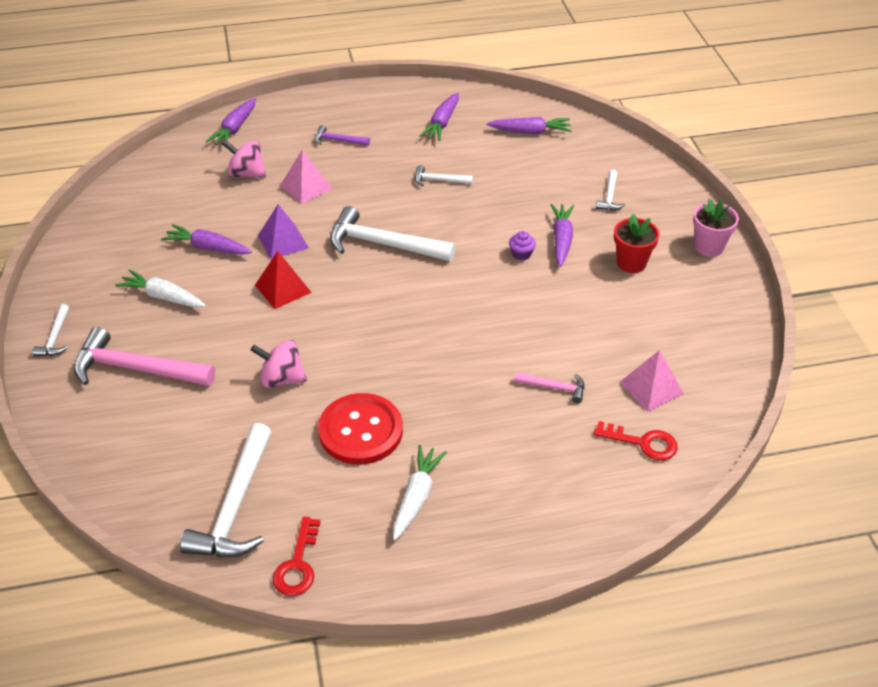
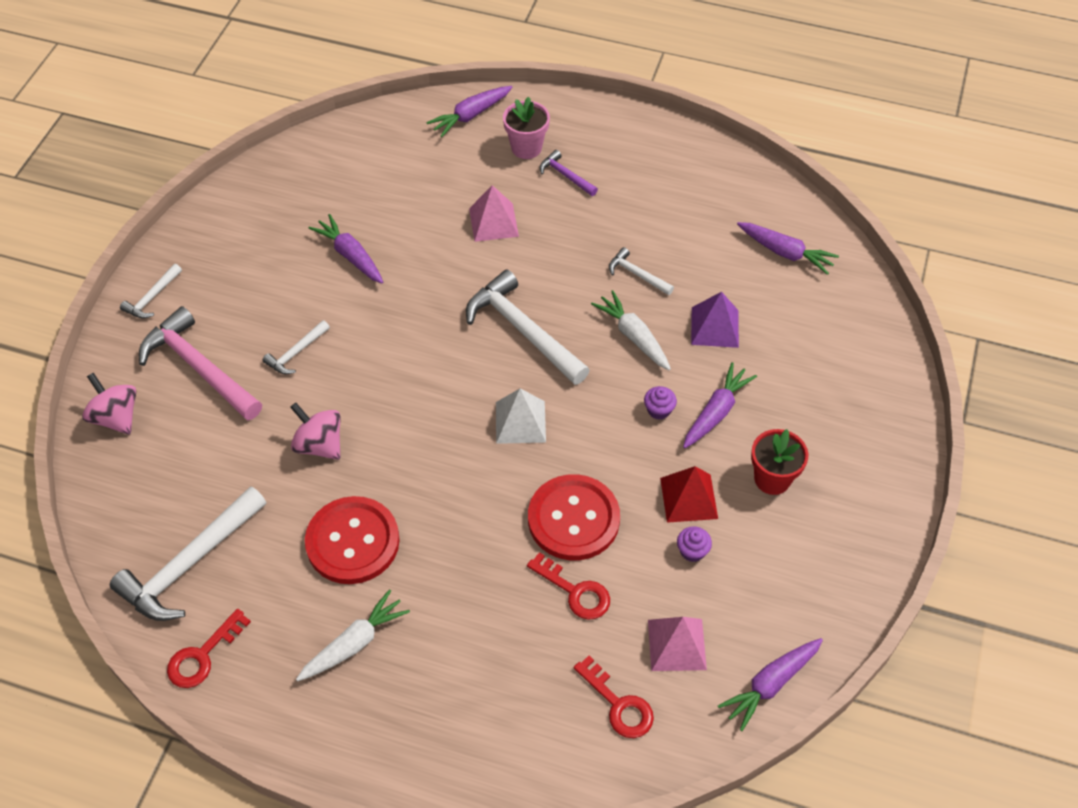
camera: 30 degrees right, 10 degrees up
white carrot [115,269,206,308] -> white carrot moved to [591,290,671,371]
pink spinning top [222,140,266,178] -> pink spinning top moved to [82,373,136,435]
red pyramid [255,251,312,309] -> red pyramid moved to [660,466,718,523]
purple pyramid [258,204,309,260] -> purple pyramid moved to [691,292,739,348]
purple carrot [419,93,459,141] -> purple carrot moved to [718,638,823,731]
pink hammer [514,372,584,403] -> red key [527,552,610,620]
white hammer [596,170,625,211] -> white hammer moved to [262,320,330,374]
pink flower pot [693,198,739,257] -> pink flower pot moved to [503,97,550,159]
none -> white pyramid [496,389,546,444]
none -> red button [528,474,620,560]
none -> purple cupcake [677,526,712,562]

